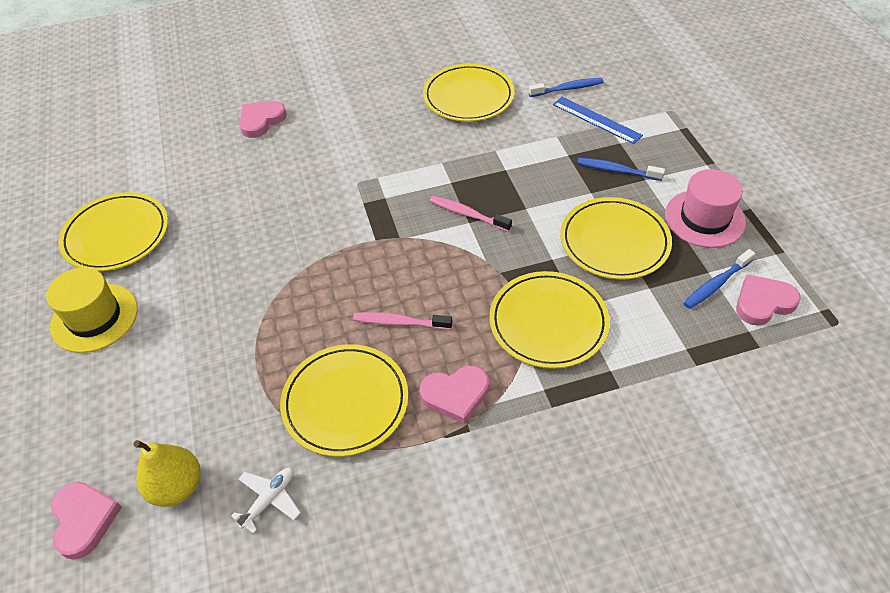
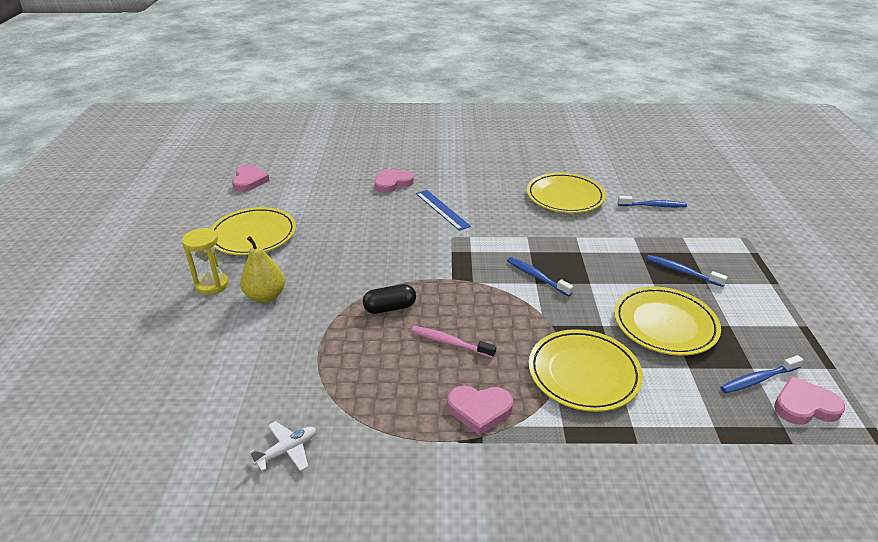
camera: 15 degrees right, 15 degrees down
yellow hat [46,267,138,353] -> yellow hourglass [182,228,229,295]
pink heart [51,482,122,560] -> pink heart moved to [232,165,270,192]
yellow pear [134,440,201,507] -> yellow pear moved to [240,236,285,303]
yellow plate [280,344,408,457] -> none
pink toothbrush [430,196,512,232] -> blue toothbrush [507,257,574,296]
blue ruler [553,97,643,144] -> blue ruler moved to [416,190,471,231]
pink hat [665,169,746,248] -> none
none -> black capsule [363,284,416,314]

